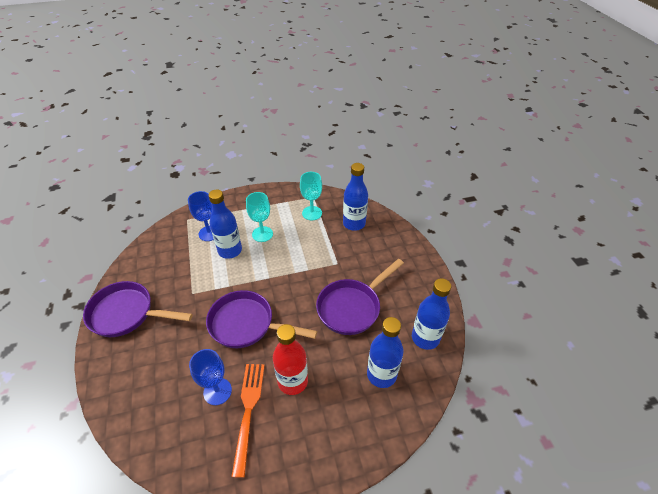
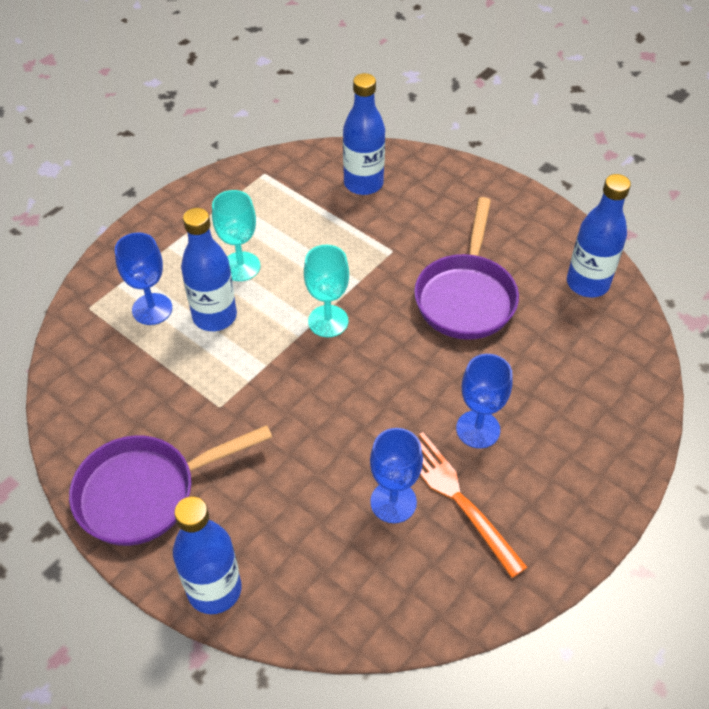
camera: 35 degrees left, 5 degrees up
purple pan [206,290,317,348] -> none
red bottle [273,324,308,395] -> blue goblet [456,354,512,448]
turquoise goblet [300,172,322,220] -> turquoise goblet moved to [304,245,349,337]
blue bottle [367,317,404,388] -> blue bottle moved to [173,496,242,614]

